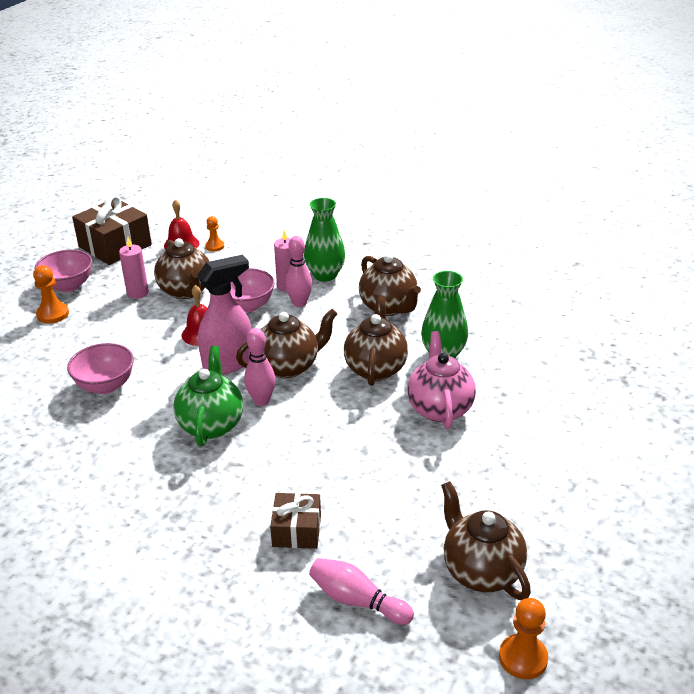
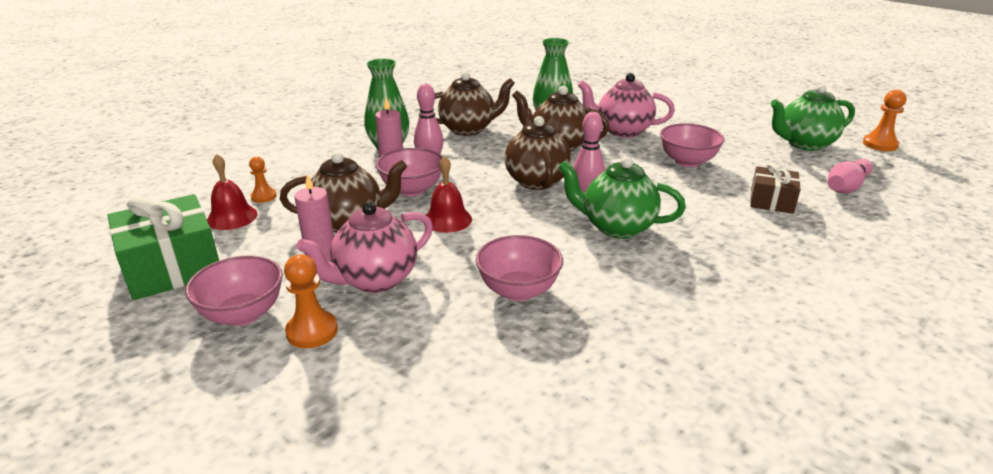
camera: 75 degrees left, 5 degrees down
brown gift [72,195,152,265] -> green gift [108,194,219,300]
pink spray bottle [197,255,252,374] -> none
brown teapot [441,481,531,600] -> green teapot [771,84,855,151]
none -> pink teapot [296,201,433,293]
none -> pink bowl [660,123,725,167]

